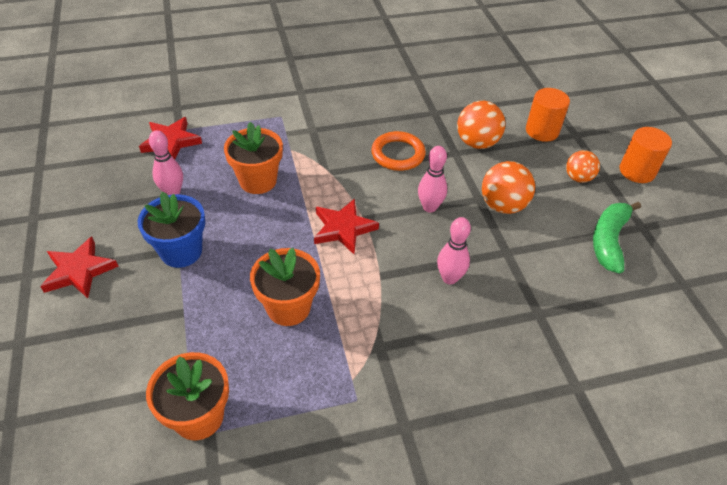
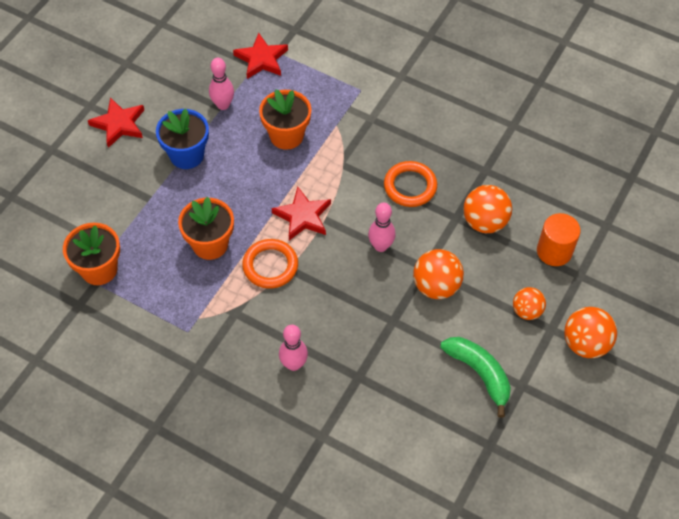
camera: 45 degrees right, 10 degrees up
pink bowling pin [437,217,471,284] -> pink bowling pin moved to [279,325,308,371]
green banana [593,202,641,274] -> green banana turned 75 degrees clockwise [440,337,511,418]
orange cylinder [620,127,672,183] -> orange ball [564,307,617,358]
none -> orange ring [242,239,298,289]

